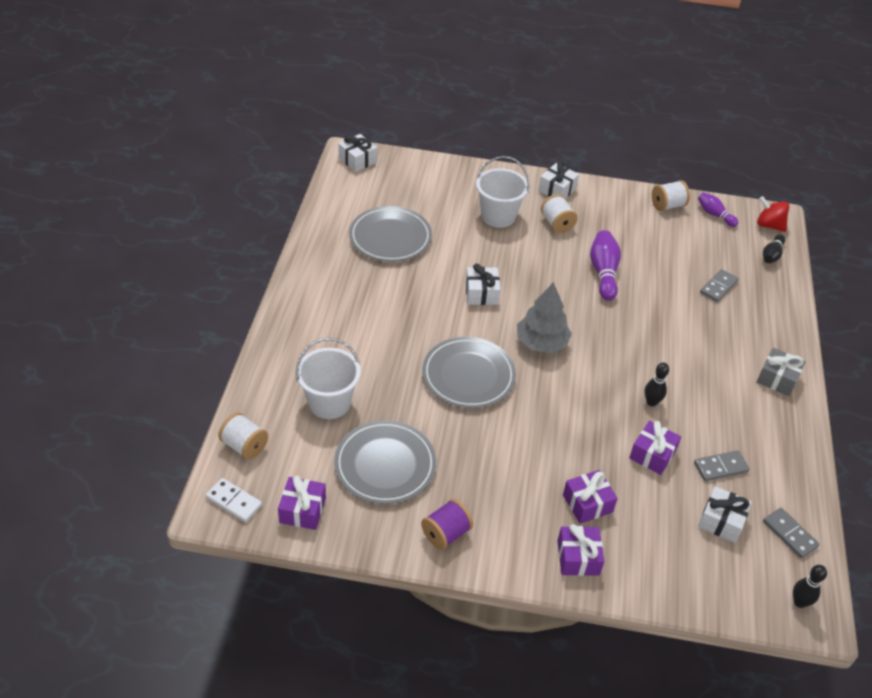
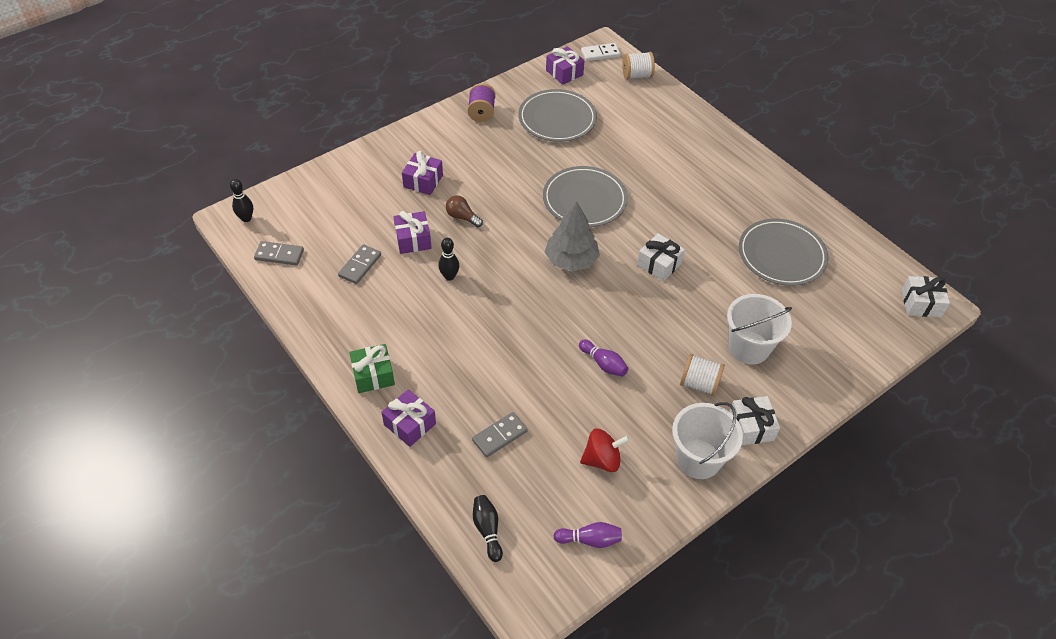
camera: 135 degrees right, 5 degrees up
white bucket [296,338,361,419] -> white bucket moved to [672,402,743,479]
purple gift [557,524,604,576] -> purple gift moved to [381,389,436,447]
purple bowling pin [590,230,621,301] -> purple bowling pin [579,340,628,376], size x0.63
white spool [652,180,690,211] -> none
white gift [698,486,752,543] -> none
grey domino [700,269,739,302] -> grey domino turned 60 degrees clockwise [472,412,528,457]
red spinning top [757,196,789,232] -> red spinning top moved to [580,429,630,472]
grey gift [757,348,806,396] -> green gift [349,344,395,393]
none -> brown light bulb [446,196,483,227]

